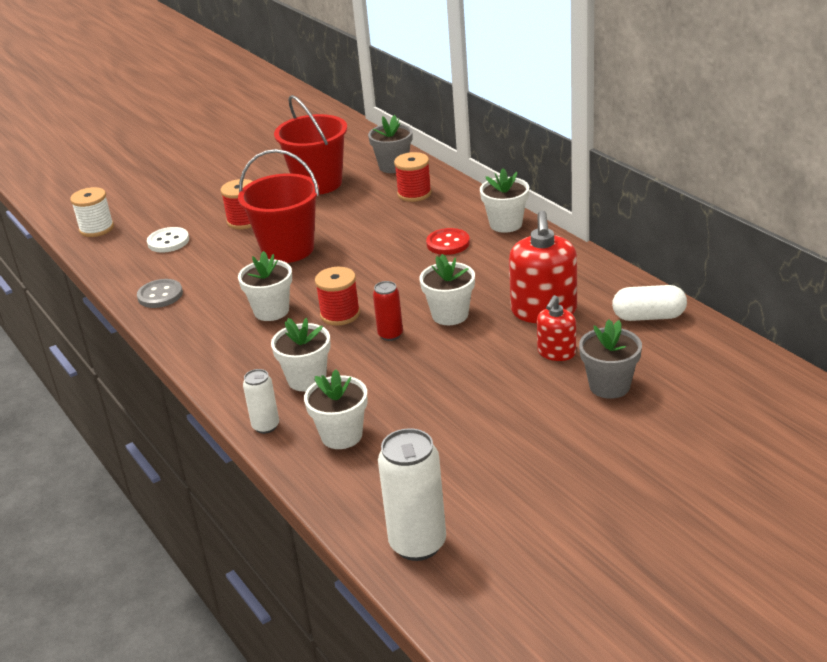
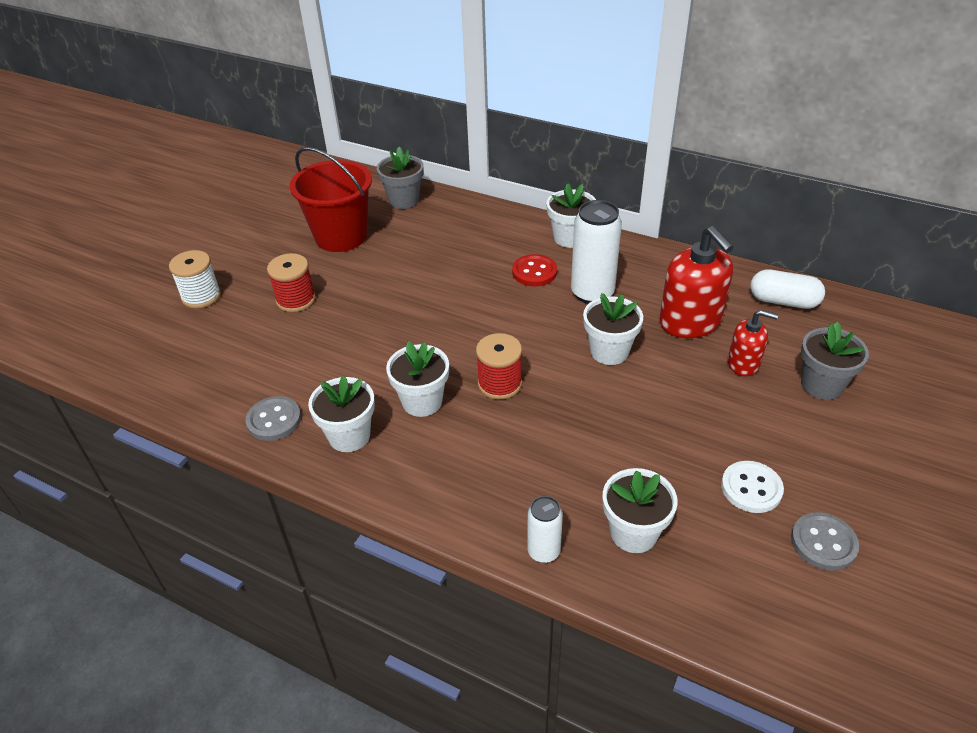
camera: 30 degrees left, 10 degrees up
white spool [70,187,114,237] -> white spool moved to [169,250,221,308]
white button [147,227,189,253] -> white button moved to [721,461,784,513]
red bucket [238,149,319,263] -> none
white flower pot [271,318,331,391] -> white flower pot moved to [308,376,375,452]
red can [373,281,403,341] -> none
white can [378,428,446,561] -> white can moved to [571,200,622,304]
red spool [394,152,432,202] -> none
red soap dispenser [537,295,576,361] -> red soap dispenser turned 75 degrees counterclockwise [728,310,778,376]
white capsule [612,285,687,321] -> white capsule turned 45 degrees clockwise [750,269,825,309]
none -> grey button [791,512,859,571]

